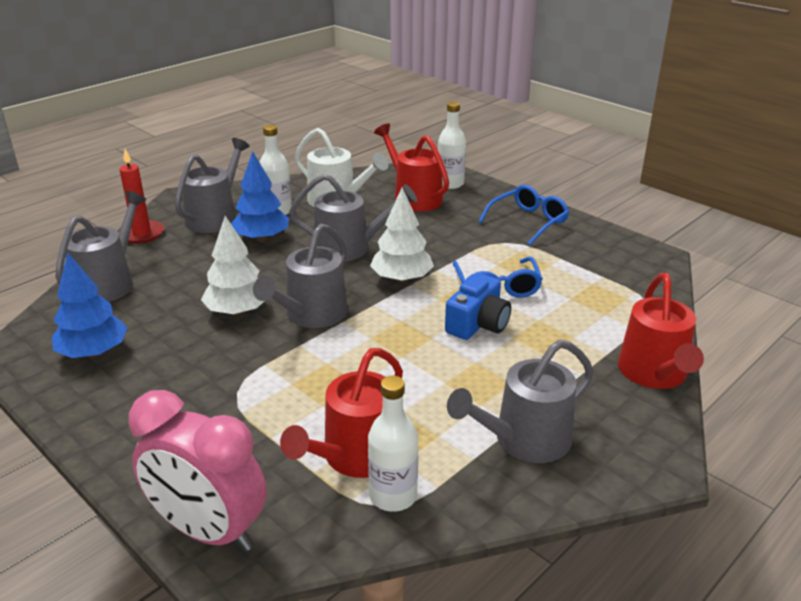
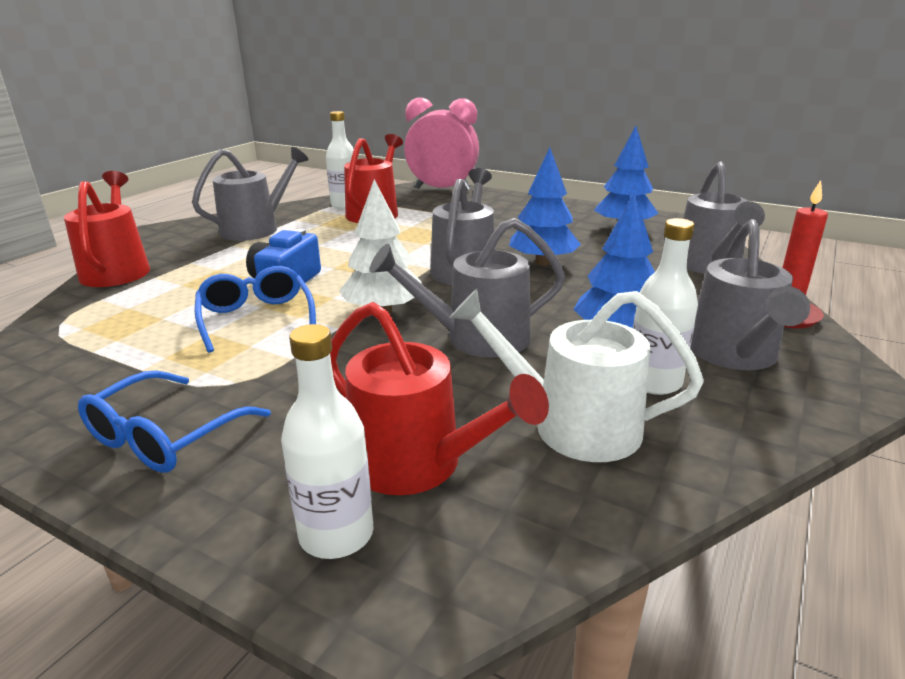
camera: 165 degrees right, 5 degrees down
white tree [201,216,264,316] -> blue tree [509,148,581,266]

